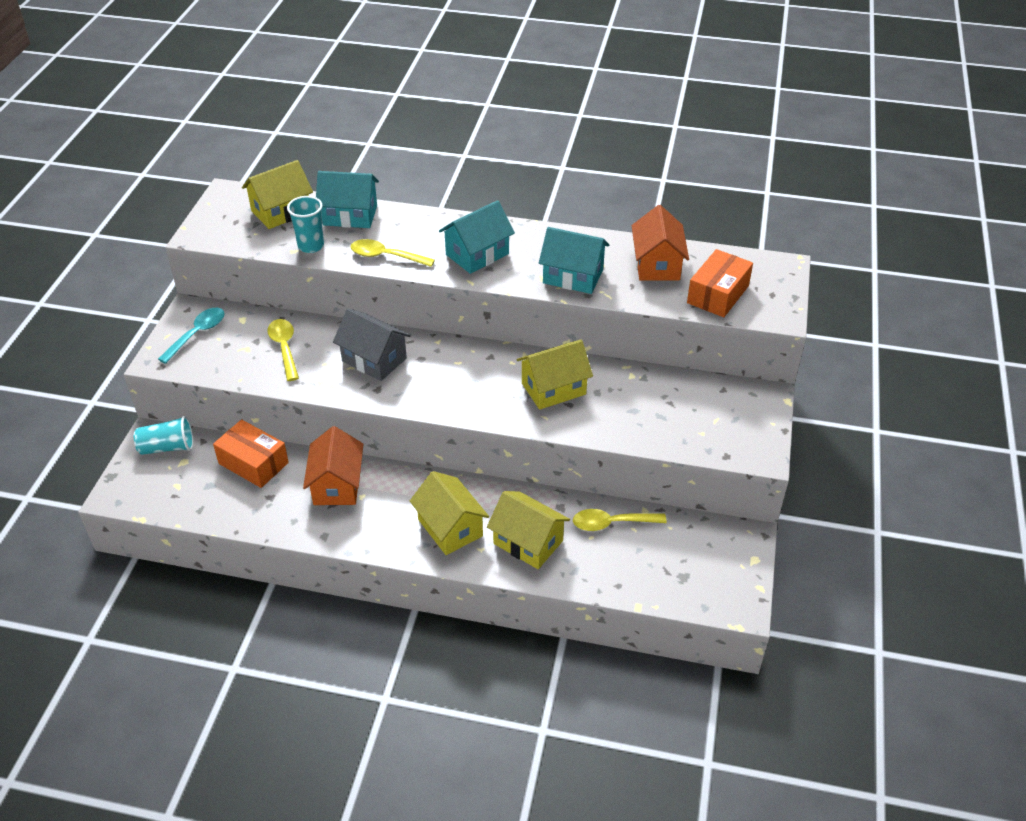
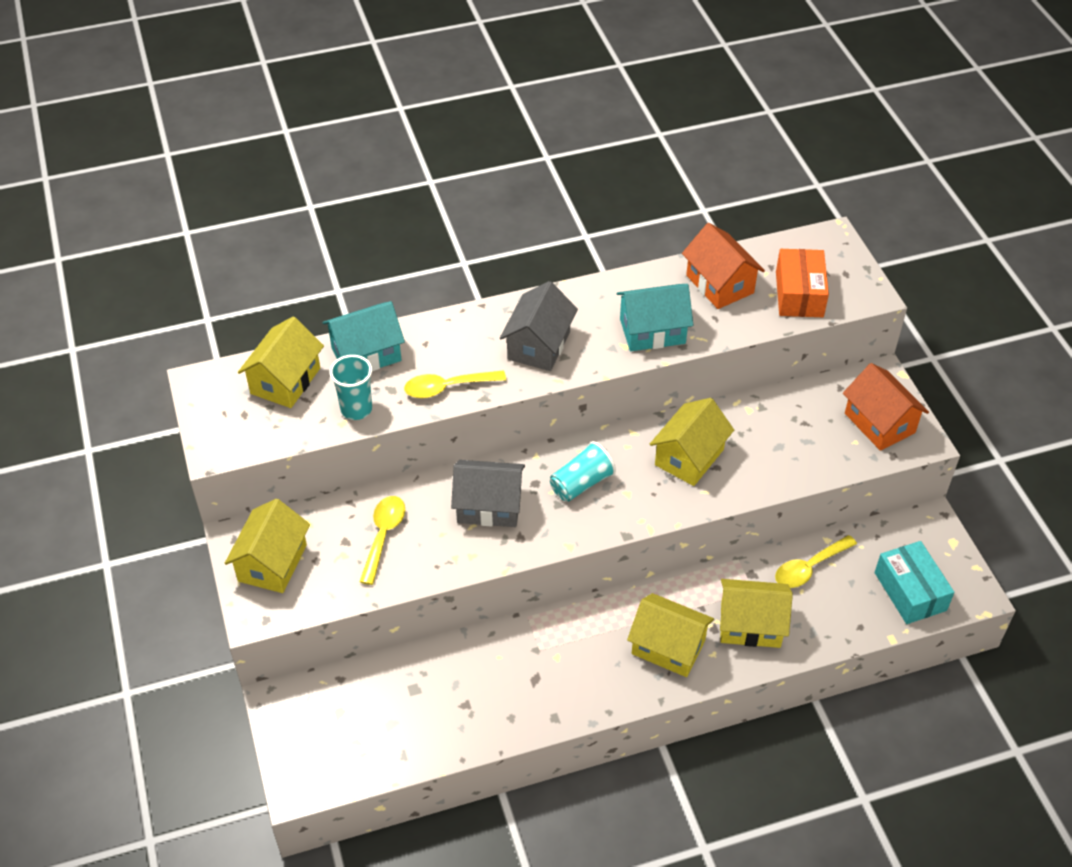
camera: 30 degrees left, 5 degrees up
turquoise cup [134,416,193,455] -> turquoise cup moved to [550,441,616,502]
turquoise spoon [158,308,225,364] -> yellow house [225,499,310,593]
orange box [213,419,289,488] -> none
yellow spoon [268,319,299,381] -> yellow spoon turned 60 degrees clockwise [360,496,405,585]
orange house [303,426,363,505] -> orange house moved to [843,363,929,451]
turquoise house [439,200,515,274] -> grey house [500,281,578,371]
none -> turquoise box [875,541,954,624]

